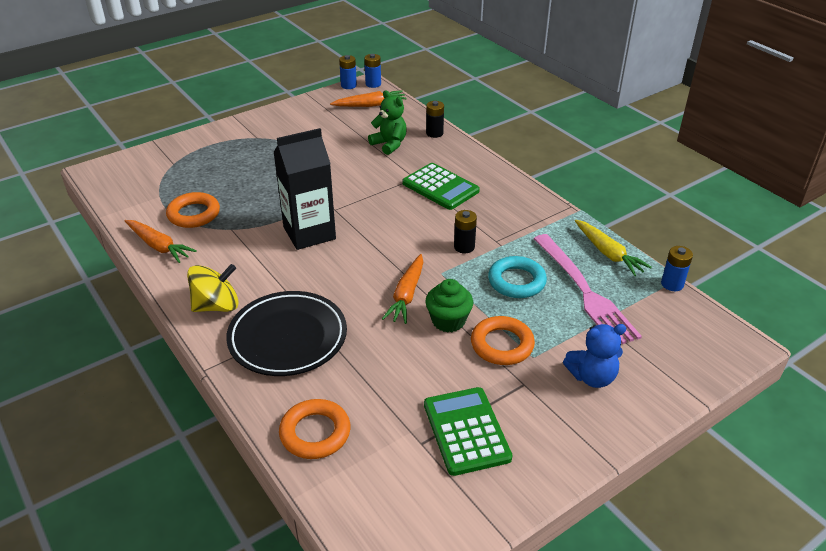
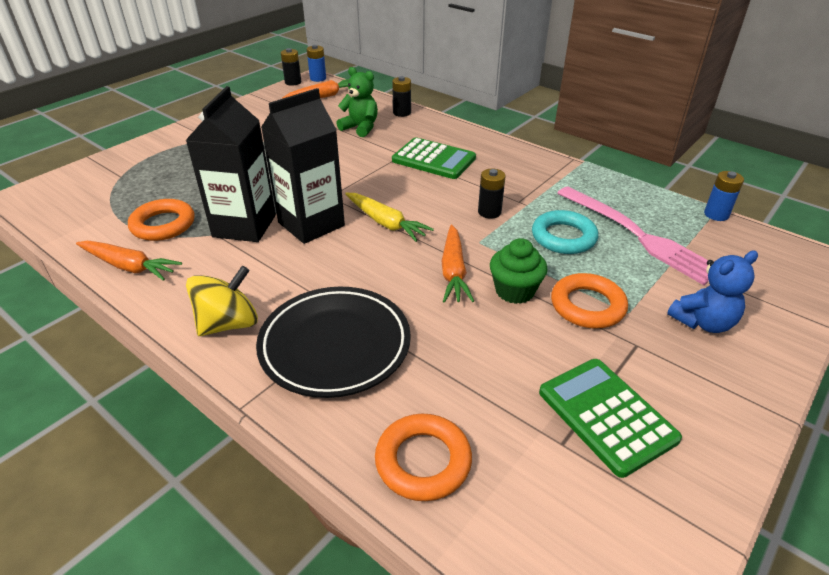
camera: 15 degrees left, 0 degrees up
blue battery [339,55,357,89] -> black battery [281,48,301,86]
yellow carrot [575,220,652,276] -> yellow carrot moved to [345,193,434,242]
none -> black carton [185,86,276,242]

